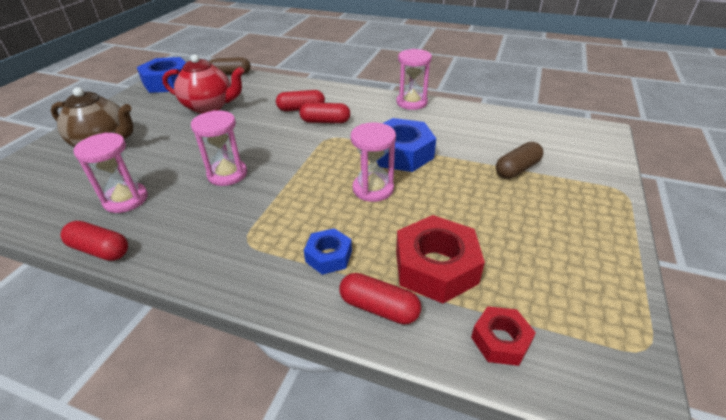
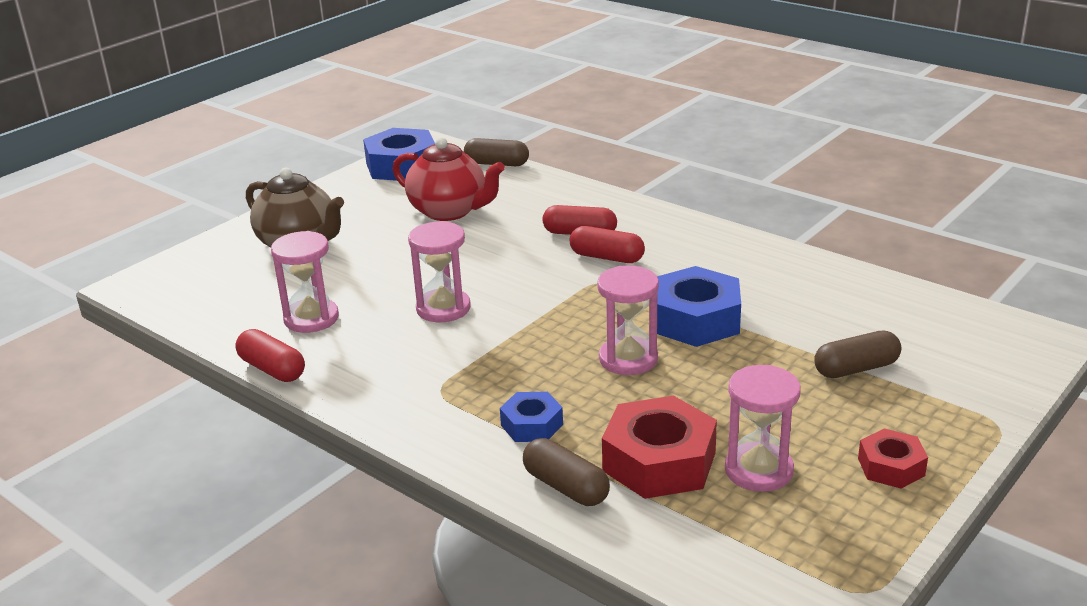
camera: 20 degrees right, 10 degrees down
red capsule [340,273,421,325] -> brown capsule [523,438,610,506]
pink hourglass [396,49,432,110] -> pink hourglass moved to [725,365,801,492]
red nut [471,306,536,366] -> red nut moved to [858,428,928,489]

